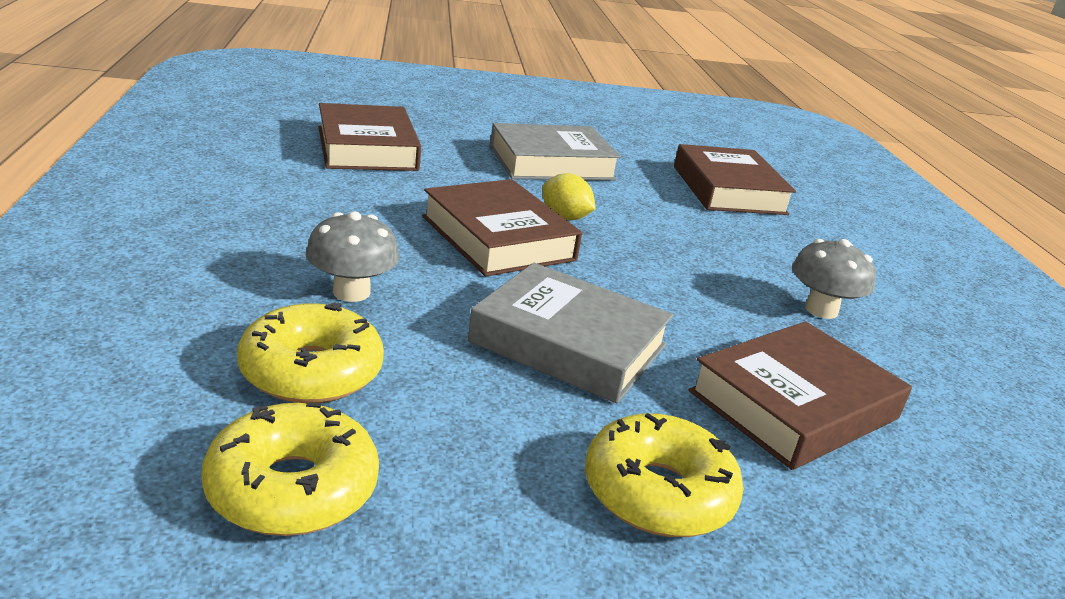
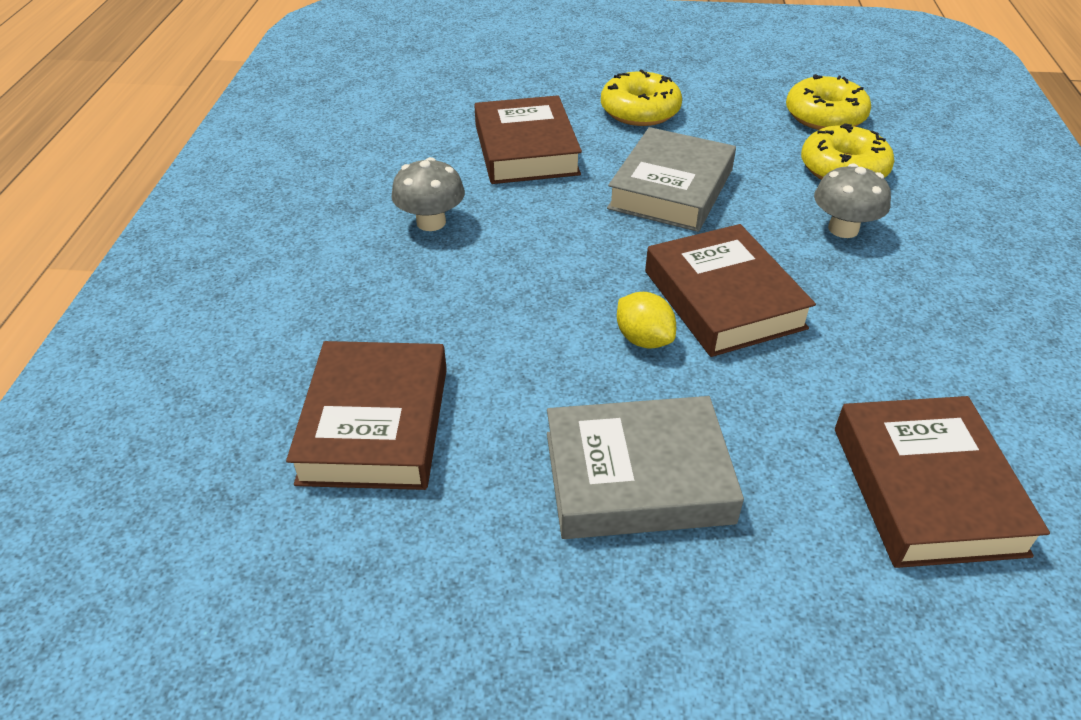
camera: 165 degrees left, 15 degrees up
grey book [468,263,673,404] -> grey book turned 75 degrees clockwise [607,127,736,232]
brown book [688,321,912,470] -> brown book turned 75 degrees counterclockwise [474,95,582,184]

